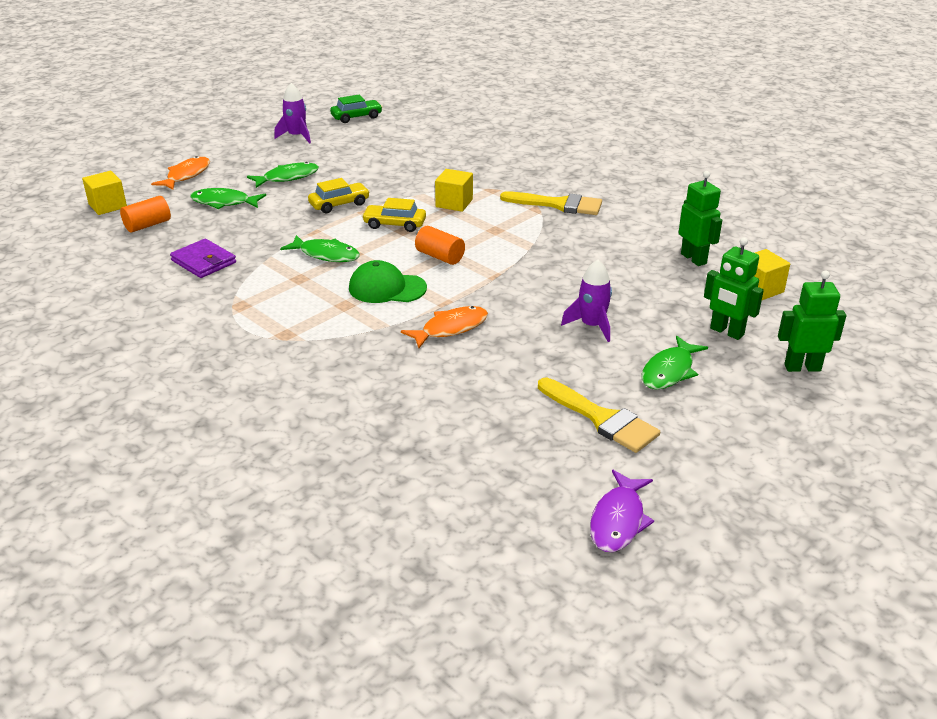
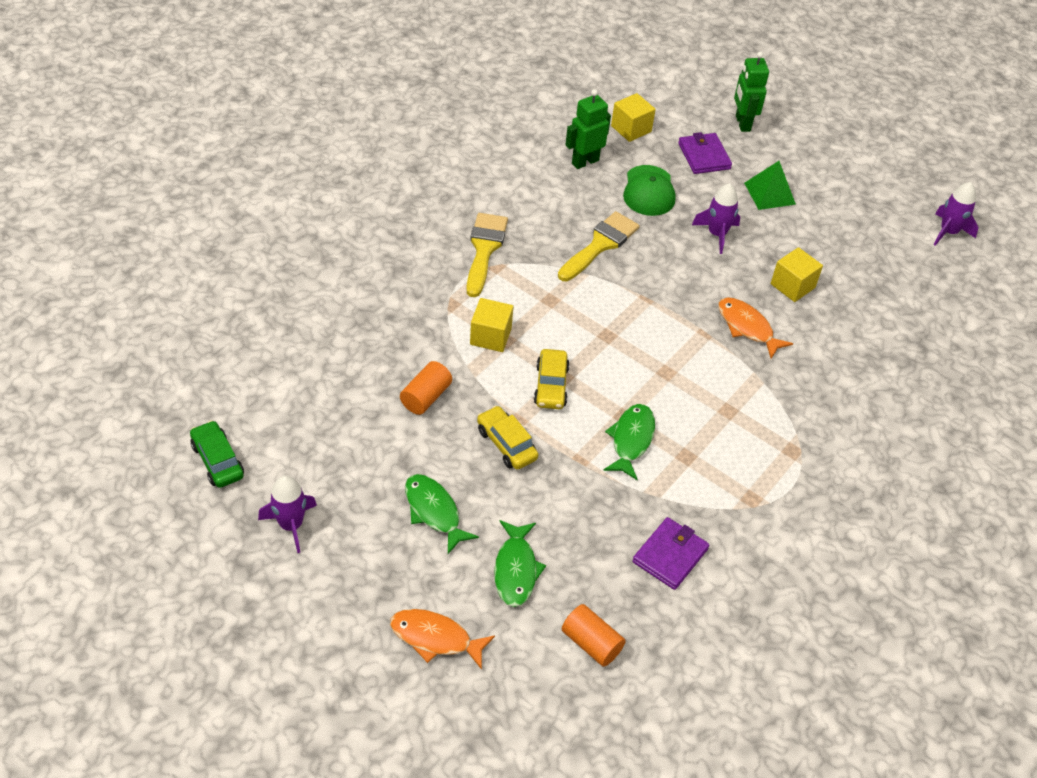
camera: 100 degrees left, 15 degrees up
yellow cube [82,171,127,215] -> yellow cube moved to [771,247,823,302]
green cap [349,260,427,303] -> green cap moved to [623,165,676,216]
orange cylinder [415,226,465,265] -> orange cylinder moved to [400,361,452,415]
yellow brush [538,378,660,453] -> yellow brush moved to [558,211,639,281]
purple fish [590,470,654,552] -> purple rocket [934,182,978,246]
green fish [642,336,708,389] -> green pyramid [744,161,796,210]
green robot [704,237,764,340] -> purple wallet [678,132,732,174]

